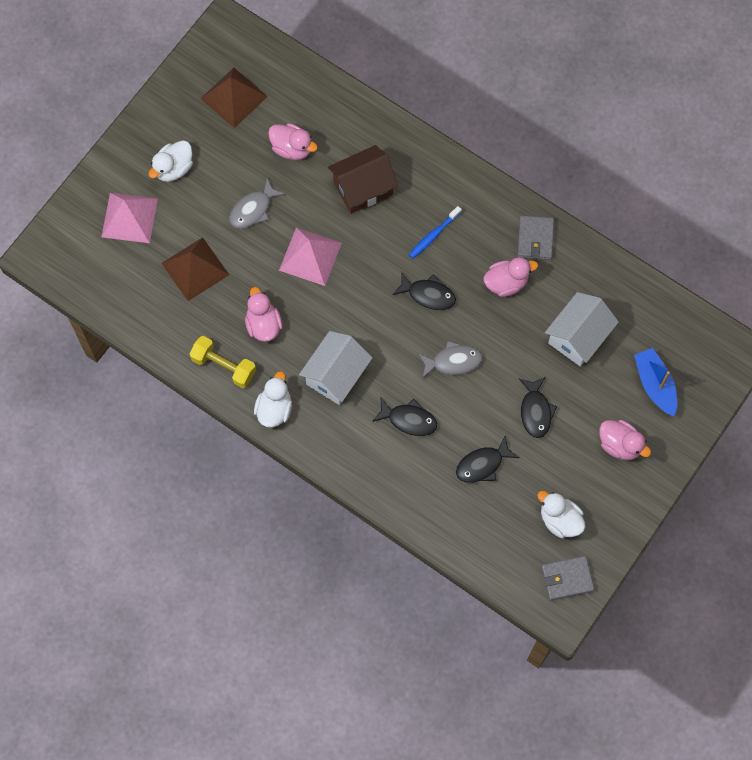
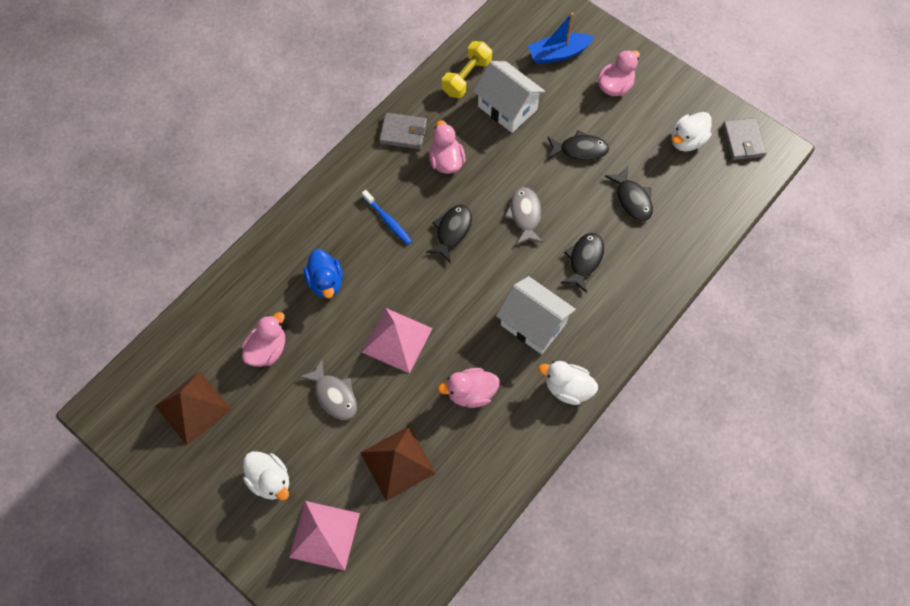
camera: 85 degrees left, 5 degrees down
yellow dumbbell [190,336,256,388] -> yellow dumbbell moved to [442,41,492,98]
brown house [328,145,398,214] -> blue duck [304,249,343,298]

